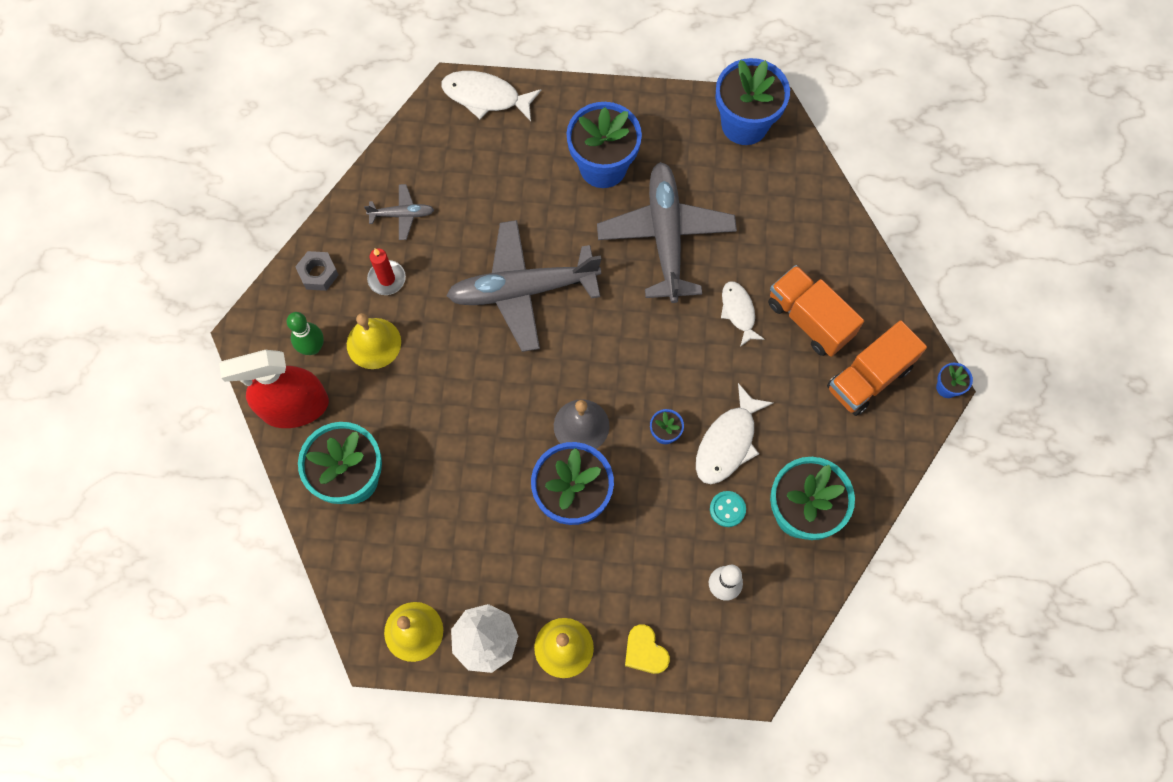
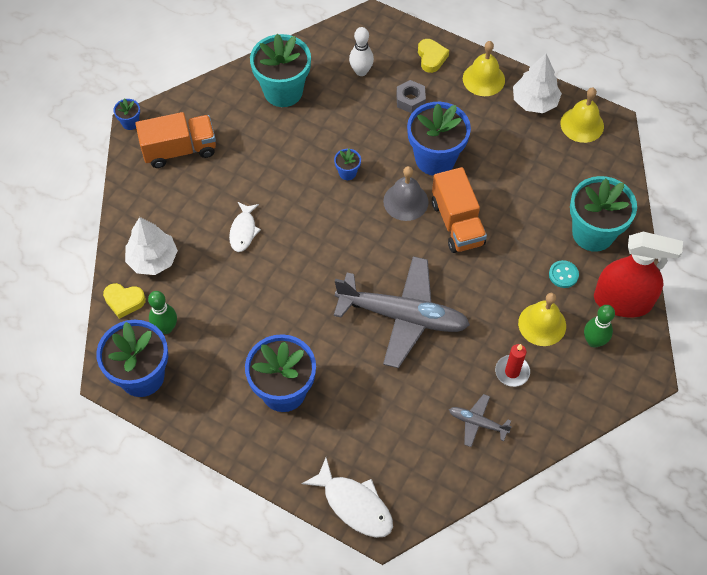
camera: 155 degrees left, 10 degrees down
grey nut [295,251,339,291] -> grey nut moved to [396,80,426,113]
grey plane [597,162,737,303] -> none
white fish [696,383,773,484] -> none
turquoise button [710,491,746,527] -> turquoise button moved to [549,260,579,288]
orange truck [768,265,864,357] -> orange truck moved to [432,167,487,253]
none -> yellow heart [103,283,146,319]
none -> white tree [125,217,178,275]
none -> green bowling pin [148,291,177,334]

